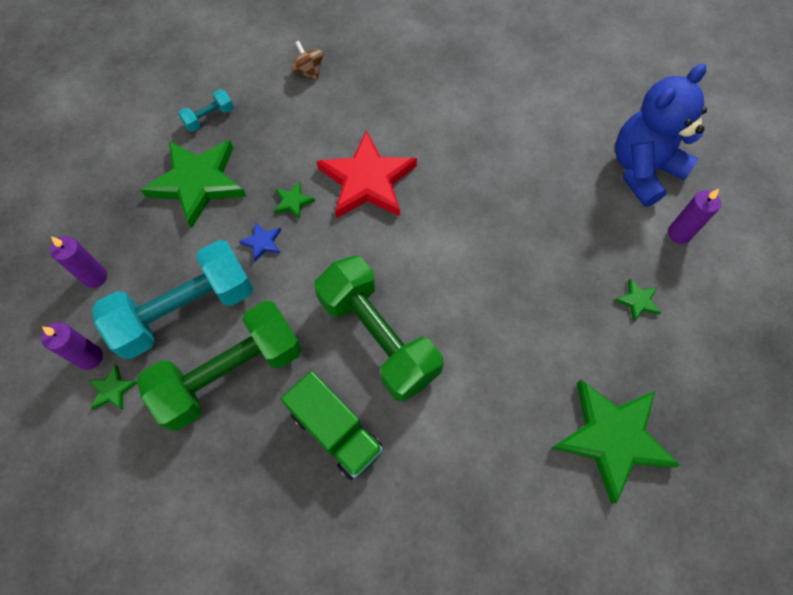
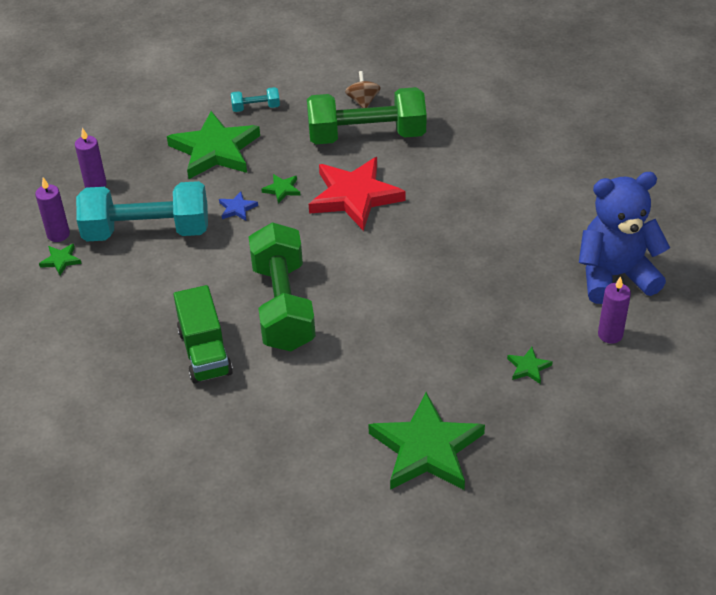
camera: 30 degrees right, 20 degrees down
green dumbbell [137,301,302,430] -> green dumbbell moved to [307,87,427,144]

